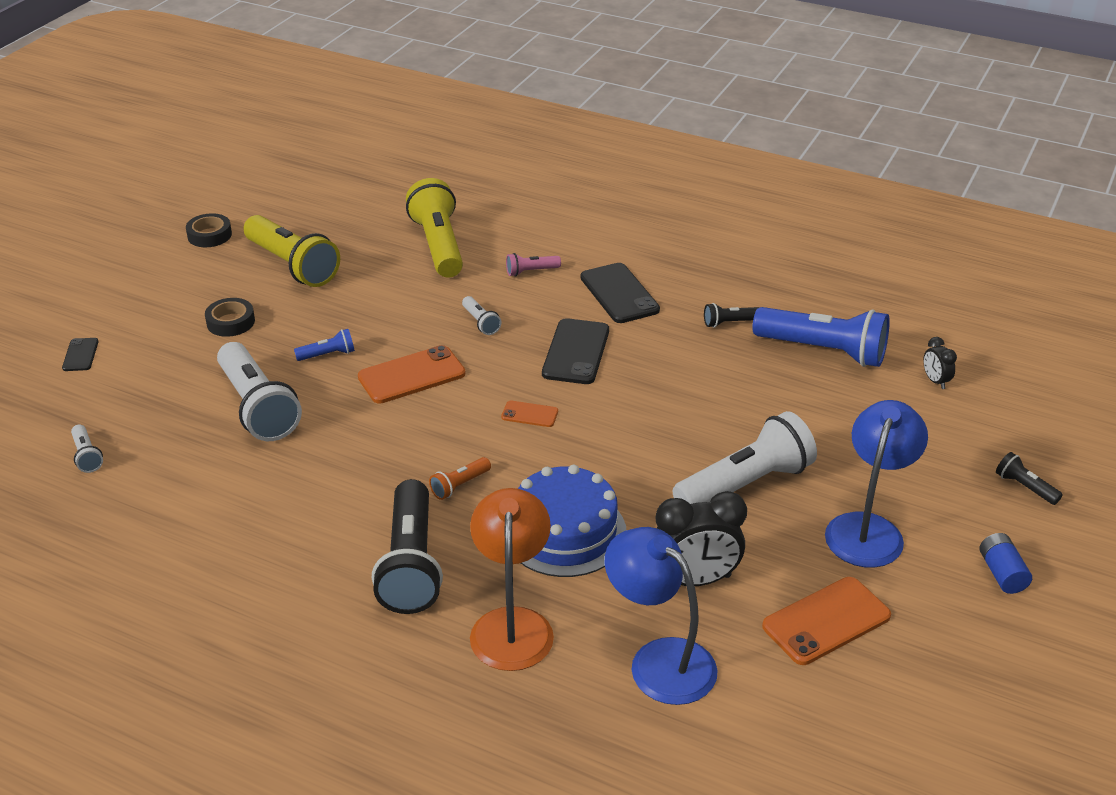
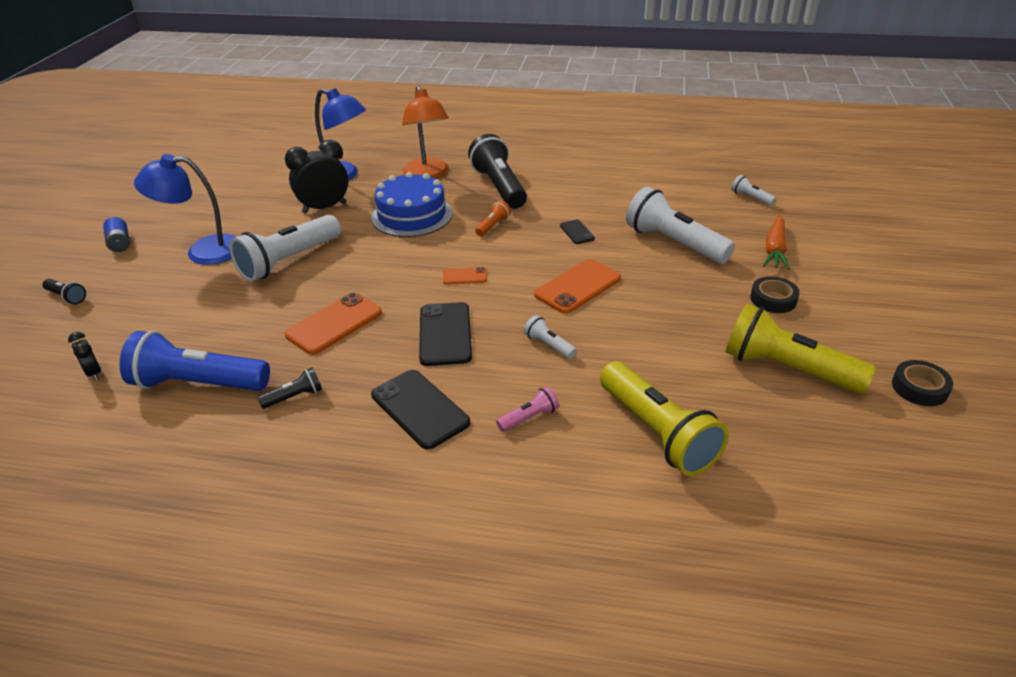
camera: 165 degrees right, 0 degrees up
black phone [62,338,98,371] -> black phone moved to [560,220,595,244]
blue flashlight [294,329,355,361] -> none
orange phone [762,577,891,665] -> orange phone moved to [285,293,382,355]
blue lamp [825,400,928,568] -> blue lamp turned 75 degrees clockwise [134,154,236,265]
none -> orange carrot [763,215,790,270]

